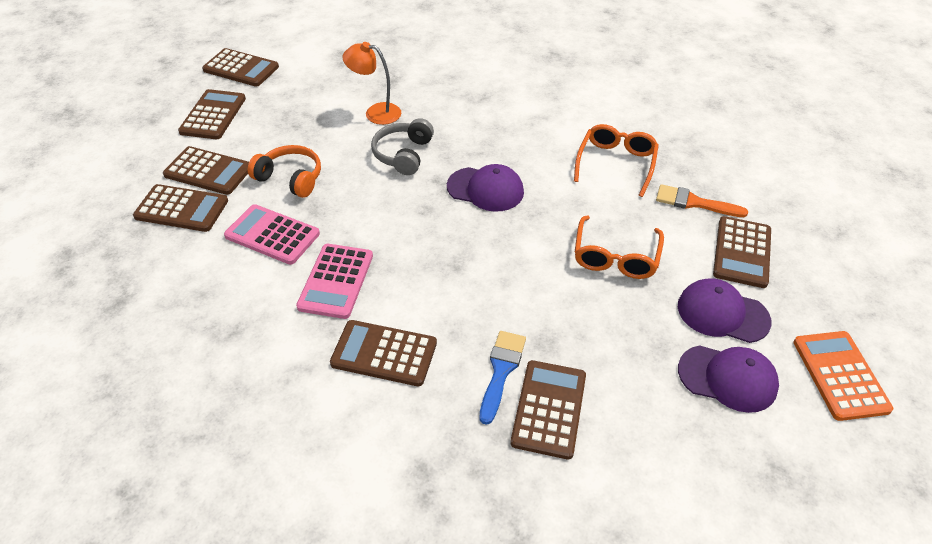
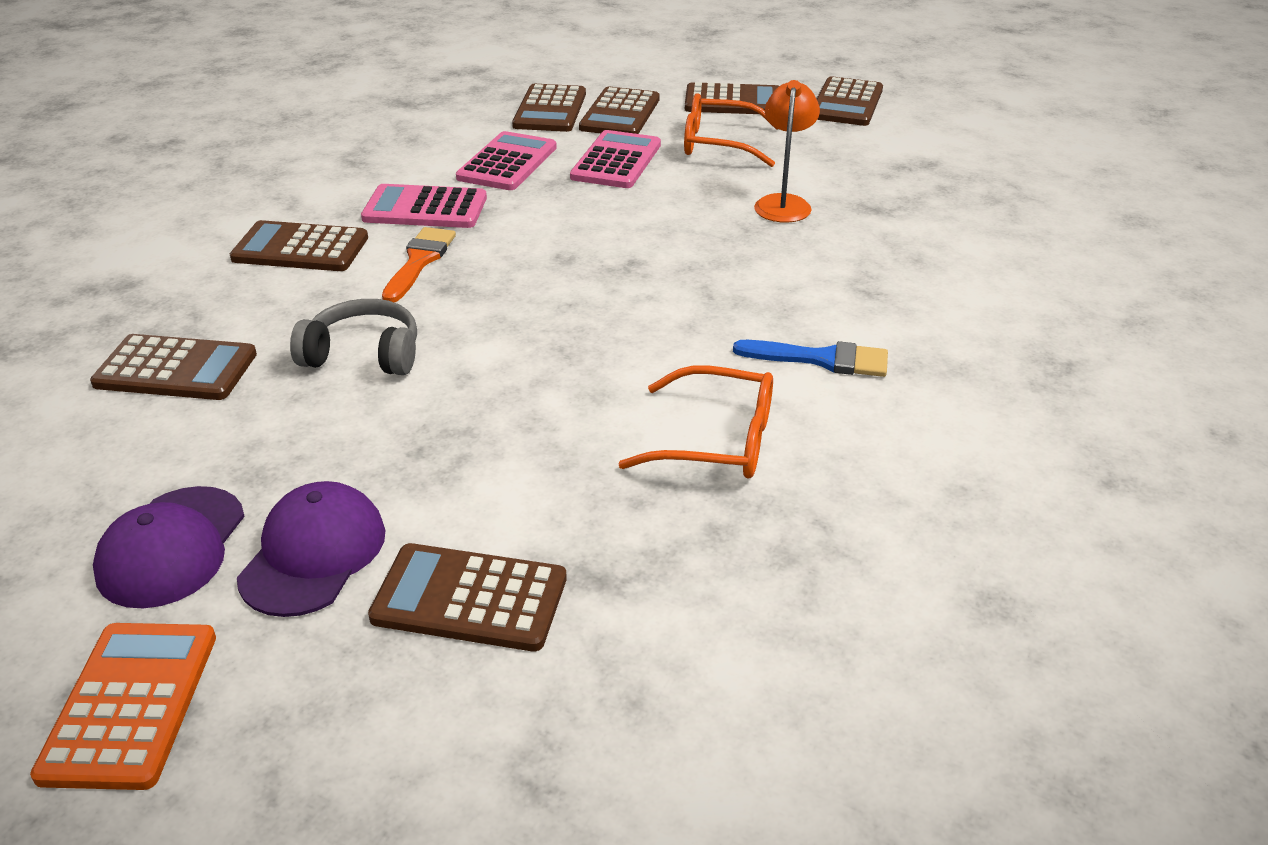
camera: 85 degrees right, 10 degrees down
orange headphones [248,145,321,198] -> pink calculator [570,130,661,188]
brown calculator [330,320,437,386] -> brown calculator turned 90 degrees counterclockwise [230,220,368,271]
grey headphones [371,118,434,175] -> grey headphones moved to [290,299,417,375]
purple cap [447,164,524,212] -> none
blue brush [479,331,526,425] -> blue brush moved to [733,340,888,377]
orange glasses [575,215,664,279] -> orange glasses moved to [684,93,778,167]
orange brush [656,184,748,217] -> orange brush moved to [382,227,456,302]
orange calculator [793,331,893,421] -> orange calculator turned 75 degrees counterclockwise [30,623,216,790]

